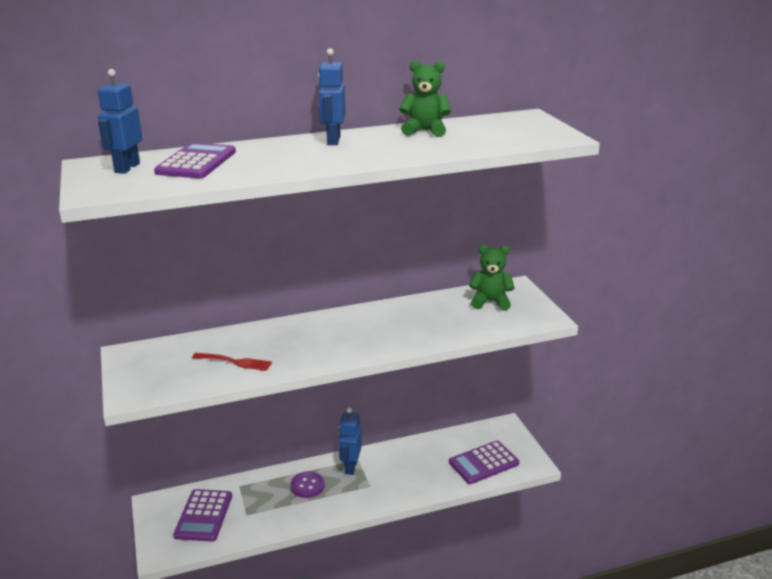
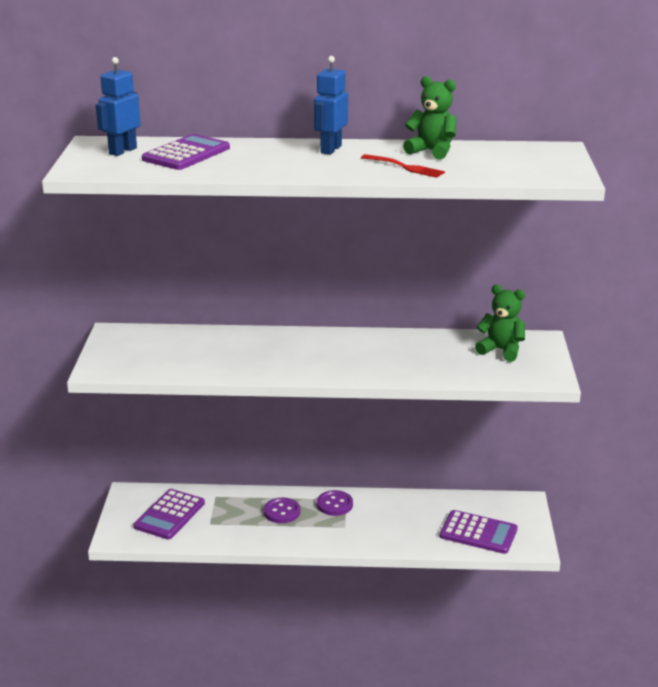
camera: 20 degrees right, 0 degrees up
red fork [192,353,272,371] -> red fork moved to [361,154,445,178]
blue robot [339,407,362,475] -> purple button [317,490,353,516]
purple calculator [449,441,519,484] -> purple calculator turned 150 degrees counterclockwise [440,510,518,554]

